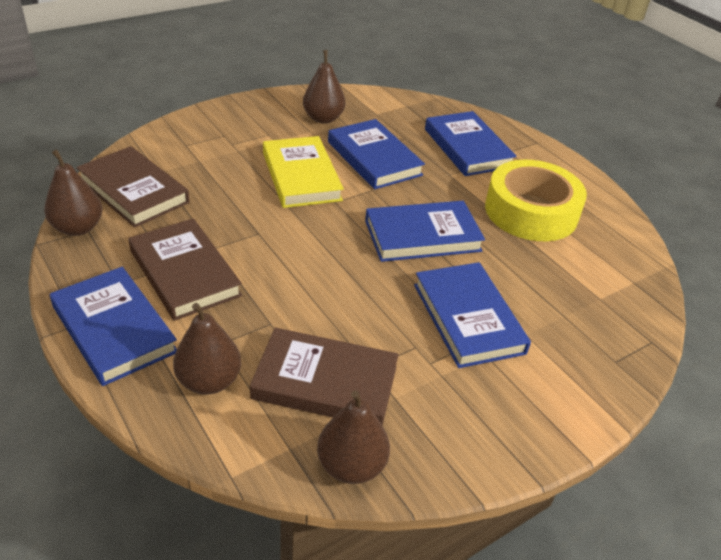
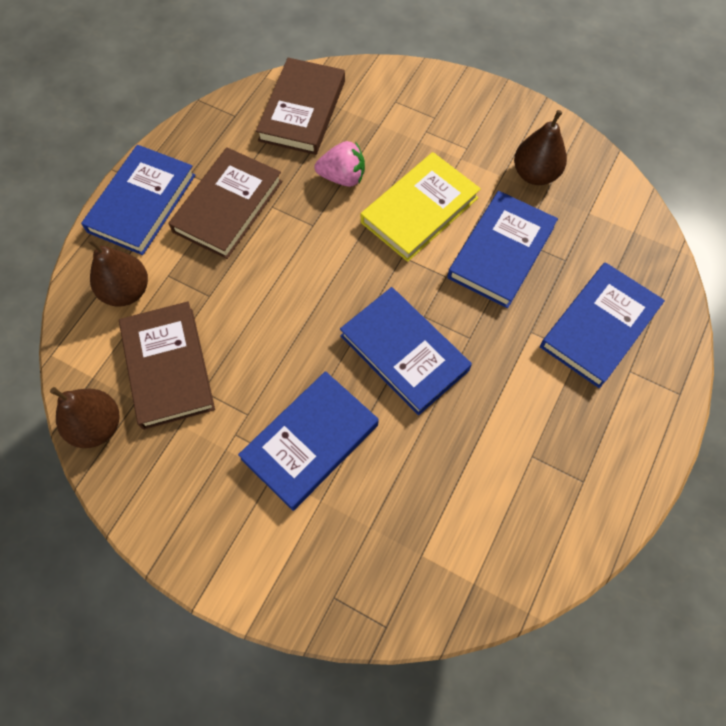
camera: 65 degrees right, 25 degrees up
brown pear [44,150,102,236] -> none
yellow tape [485,160,587,241] -> none
none -> pink strawberry [314,141,365,187]

